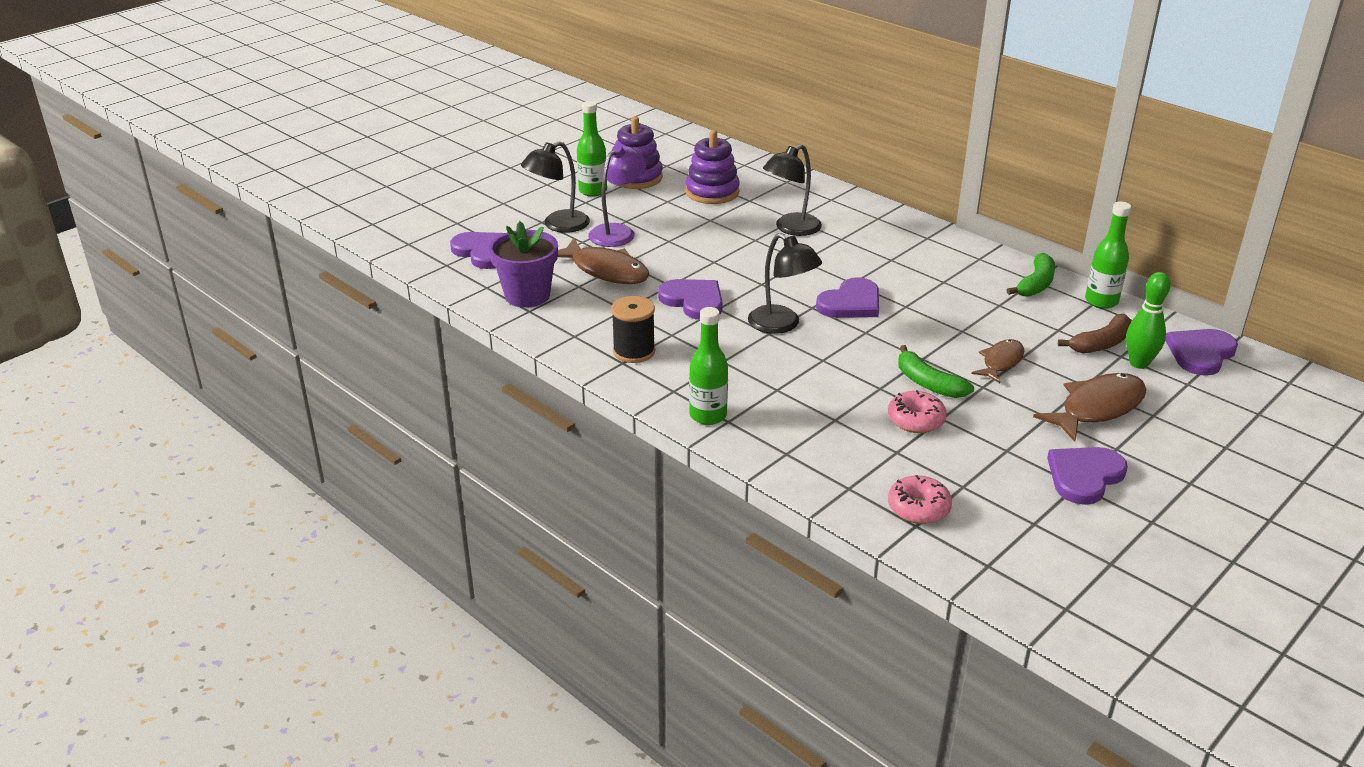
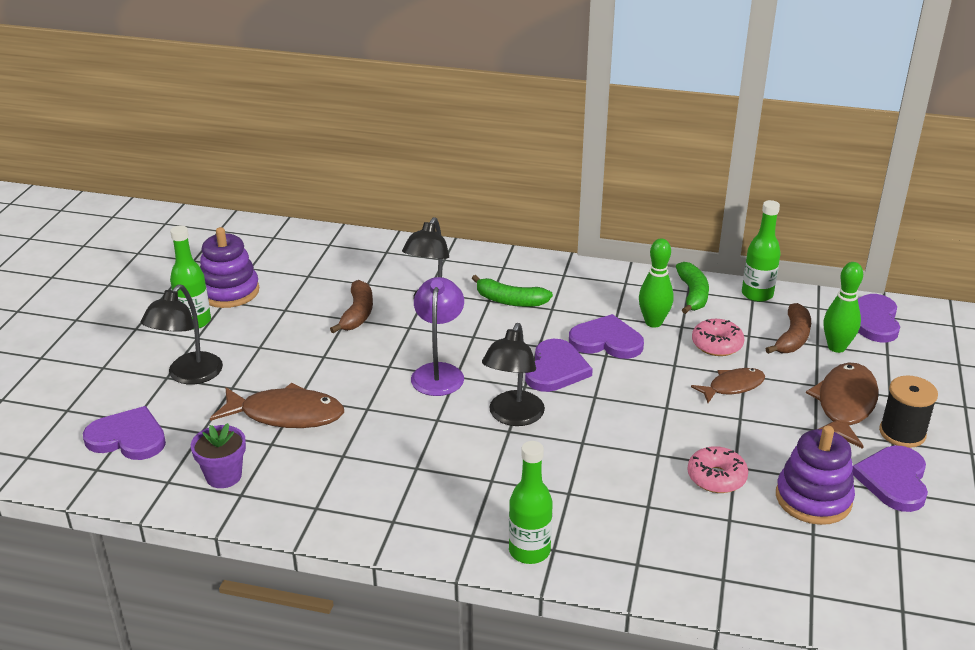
camera: 30 degrees left, 0 degrees up
purple flower pot [489,221,558,308] -> purple flower pot [191,423,246,488], size x0.66
purple lamp [588,145,646,247] -> purple lamp moved to [411,277,464,396]
black spool [611,296,655,363] -> black spool moved to [879,375,938,448]
purple heart [658,279,722,320] -> purple heart moved to [569,314,644,359]
purple stacking toy [685,130,740,204] -> purple stacking toy moved to [776,426,855,525]
black lamp [748,233,822,334] -> black lamp turned 90 degrees clockwise [482,323,545,426]
pink donut [888,475,952,524] -> pink donut moved to [692,319,745,356]
green banana [898,345,974,398] -> green banana moved to [472,275,553,307]
brown fish [972,339,1024,383] -> brown fish turned 60 degrees clockwise [691,368,765,403]
none -> brown banana [330,280,373,333]
none -> green bowling pin [639,238,674,328]

